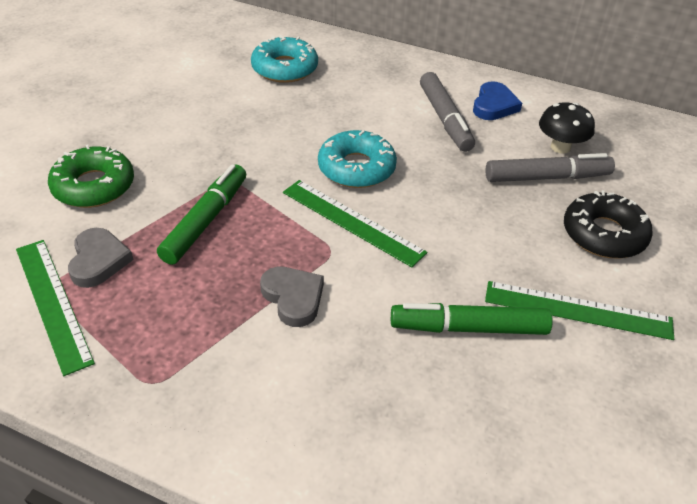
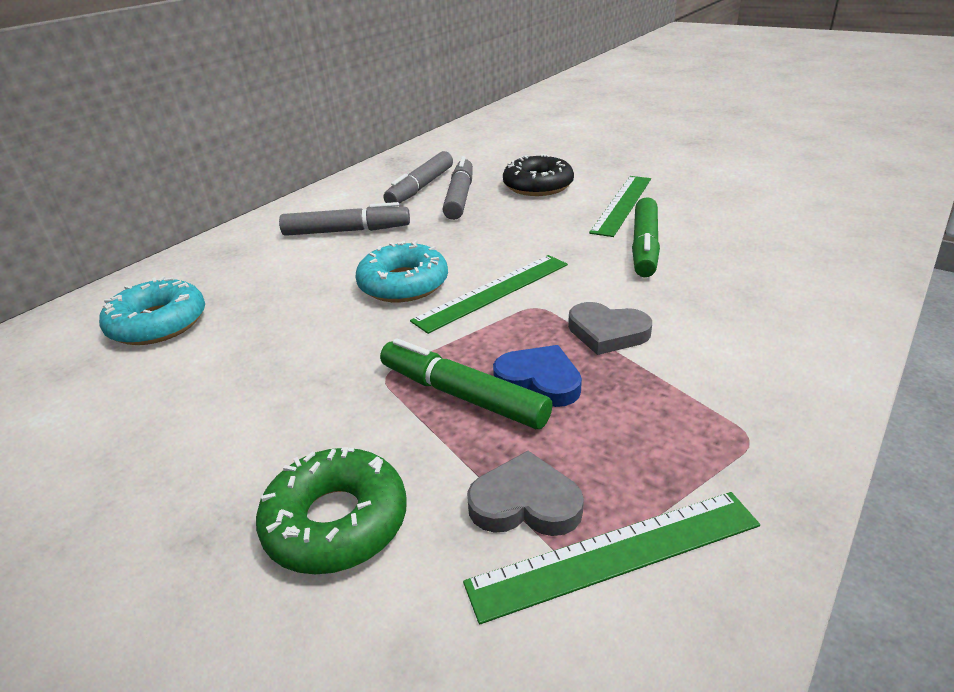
camera: 75 degrees left, 10 degrees down
grey heart [260,267,324,327] -> grey heart turned 135 degrees counterclockwise [568,302,652,355]
blue heart [473,81,522,120] -> blue heart moved to [493,345,582,407]
black mushroom [539,102,595,154] -> grey marker [383,151,453,204]

